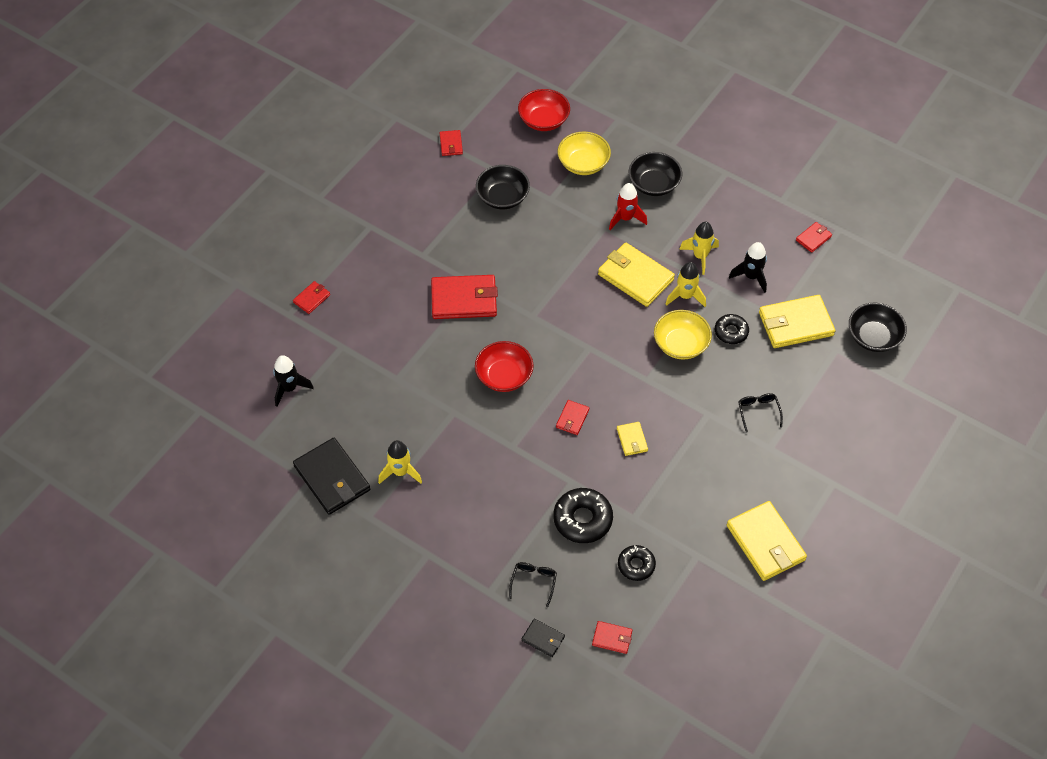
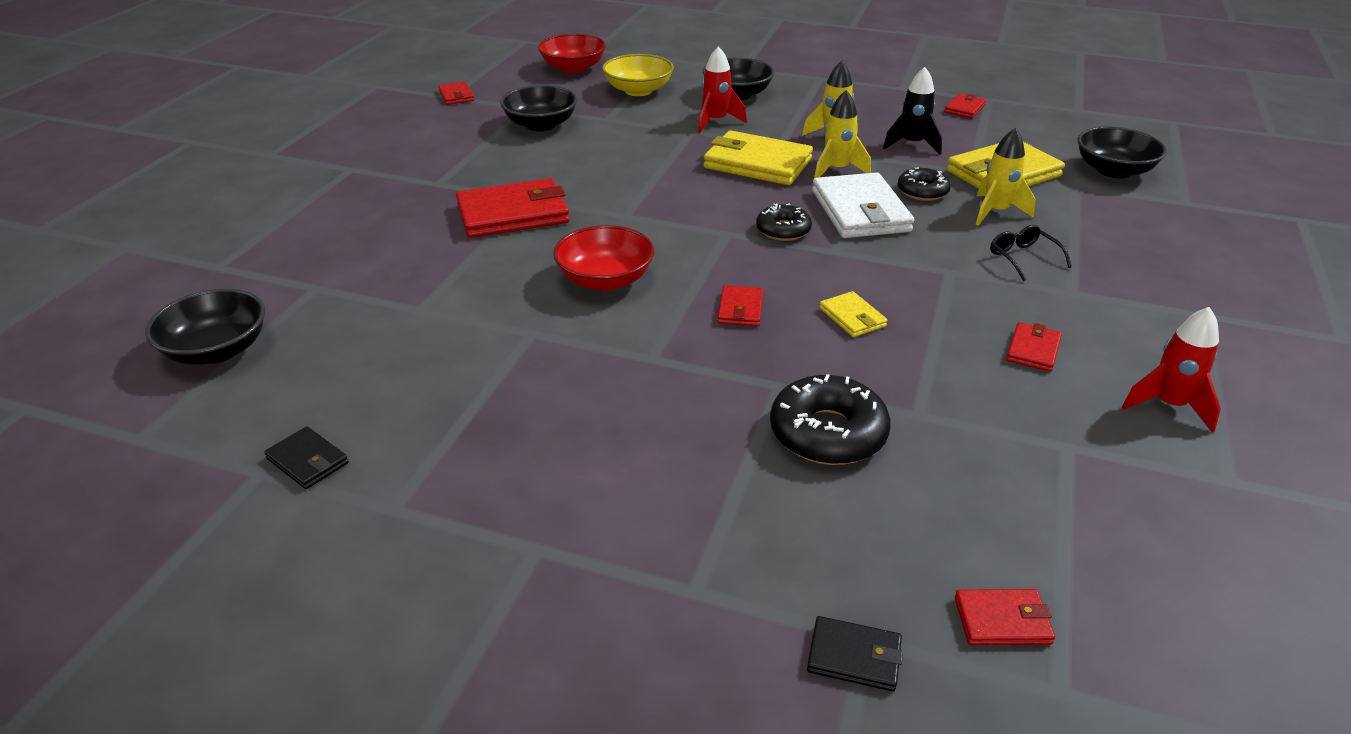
camera: 15 degrees left, 20 degrees down
black rocket [273,355,314,407] -> black bowl [145,289,265,365]
red wallet [293,281,330,314] -> red wallet moved to [1006,322,1062,372]
black wallet [293,438,370,515] -> black wallet [264,427,349,489], size x0.49
yellow rocket [378,440,422,484] -> yellow rocket moved to [976,128,1036,226]
black glasses [509,562,557,607] -> none
black donut [618,545,656,581] -> black donut moved to [756,203,812,241]
yellow bowl [654,310,712,359] -> white wallet [812,172,914,238]
yellow wallet [727,501,807,581] -> red rocket [1122,307,1221,433]

